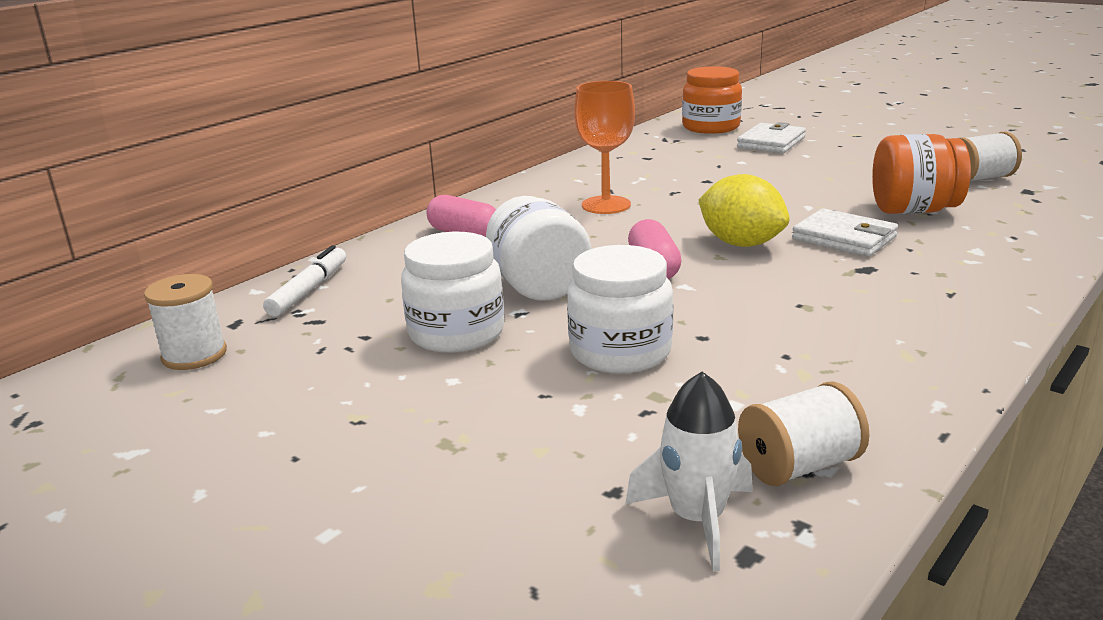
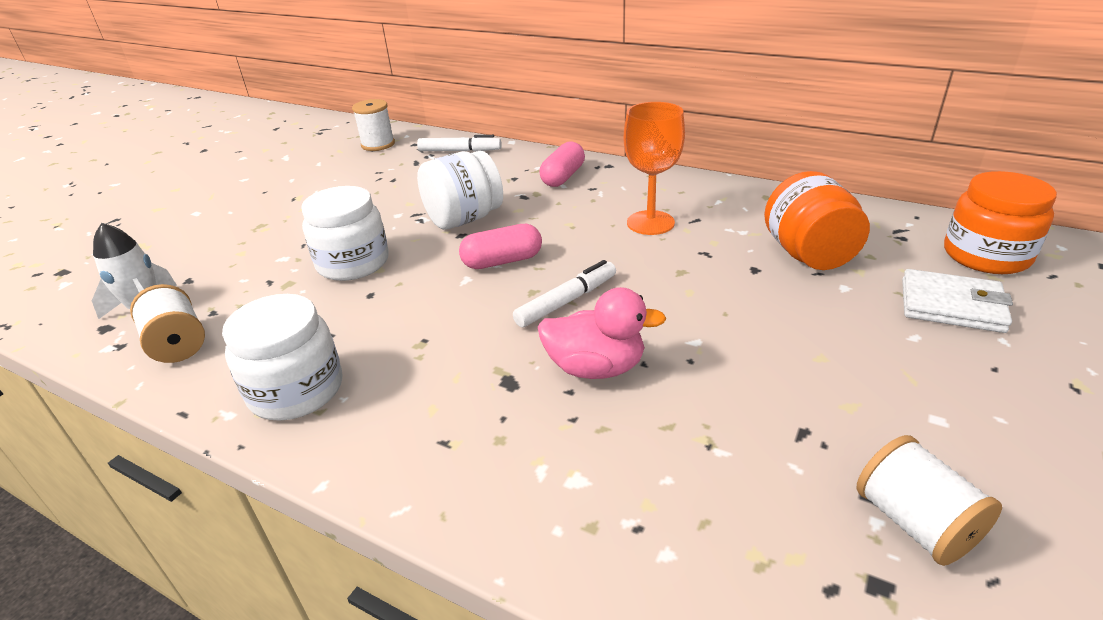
camera: 80 degrees right, 10 degrees up
white jar [401,232,504,353] -> white jar moved to [222,294,342,420]
yellow lemon [699,174,790,247] -> white marker [513,260,616,328]
white wallet [792,208,898,257] -> pink duck [538,287,666,379]
orange jar [872,134,971,214] -> orange jar moved to [764,171,870,270]

